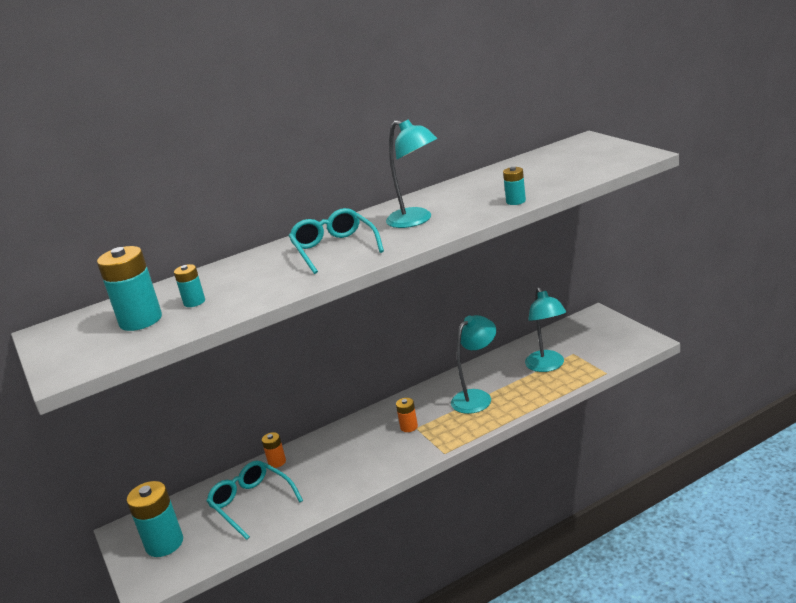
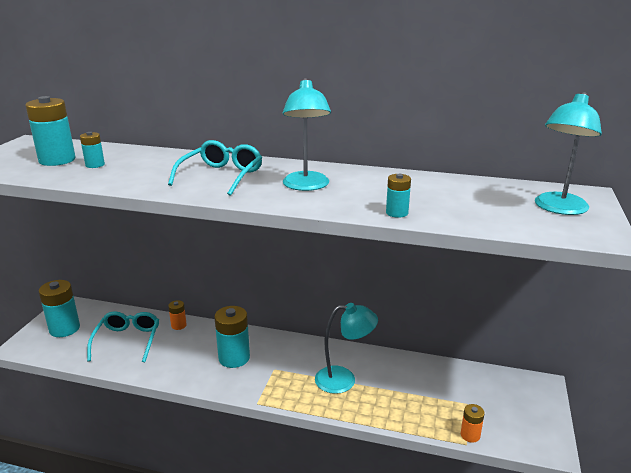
camera: 40 degrees right, 0 degrees up
orange battery [396,398,418,432] -> orange battery moved to [461,404,485,443]
turquoise lamp [525,287,566,372] -> turquoise lamp moved to [535,92,602,215]
none -> turquoise battery [214,306,250,368]

